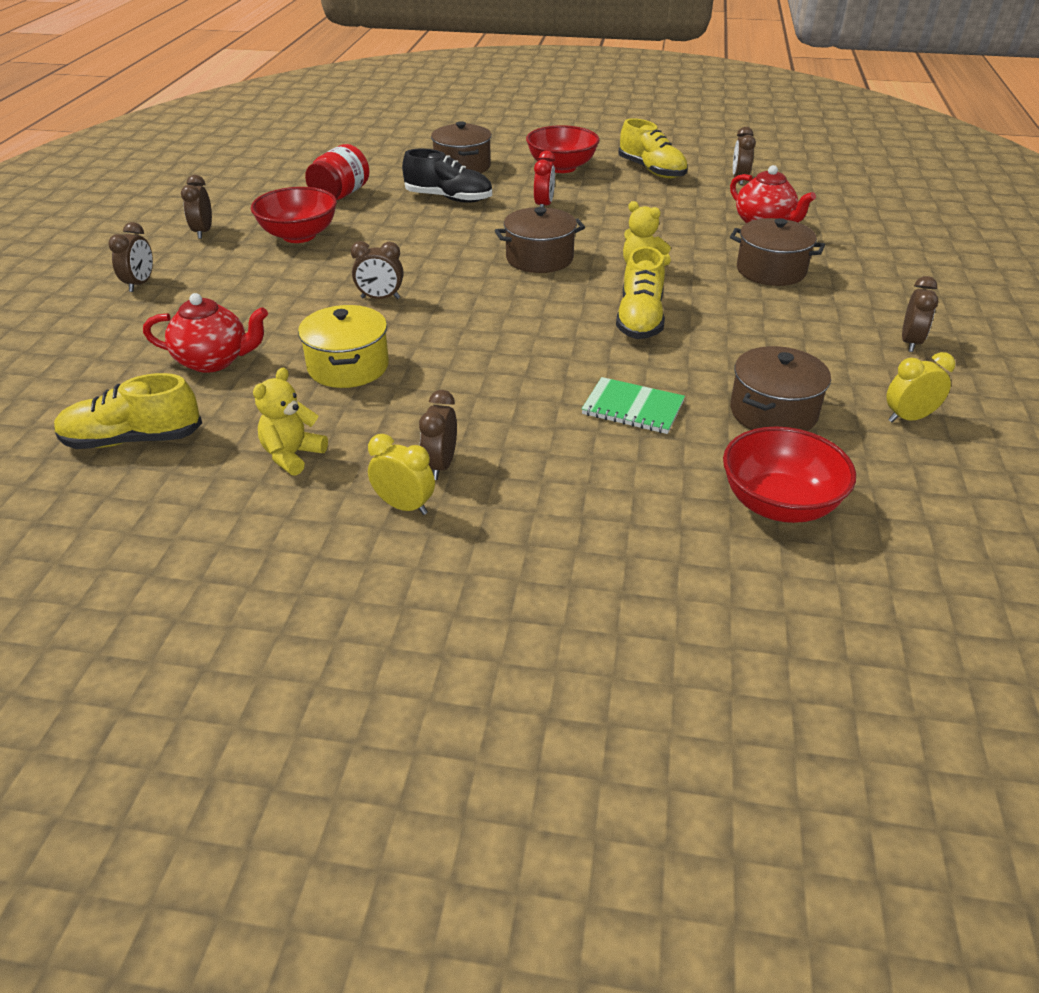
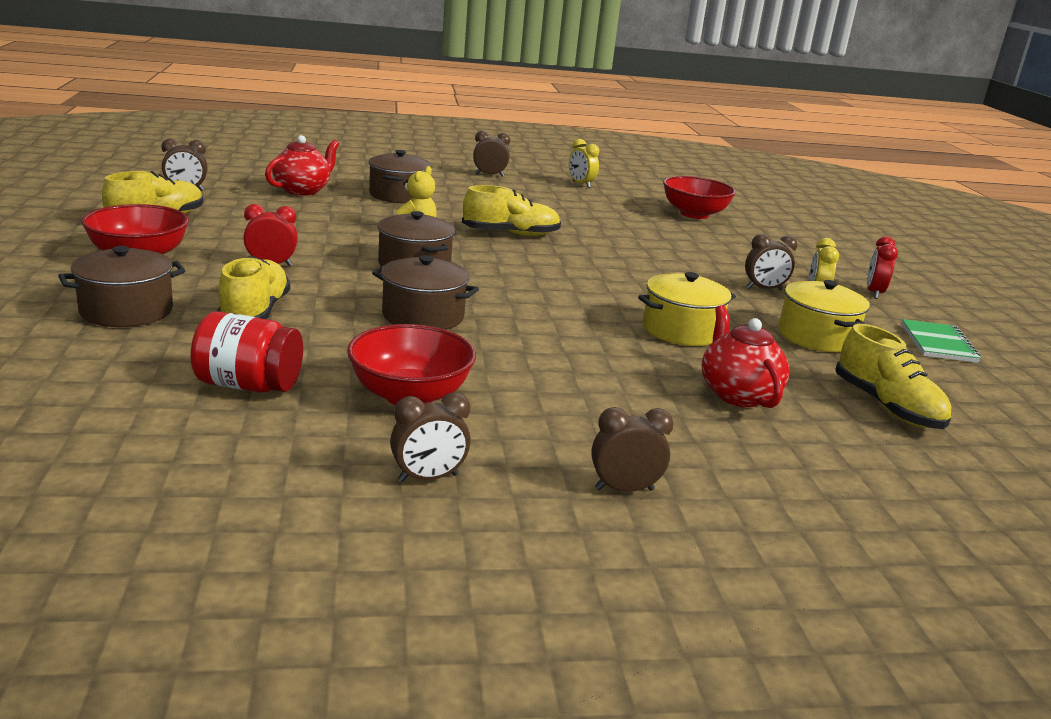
camera: 110 degrees left, 15 degrees down
yellow teddy bear [253,367,328,476] -> yellow pot [778,280,870,352]
brown clock [351,241,403,299] -> none
black shoe [402,149,492,203] -> yellow shoe [217,256,290,319]
green notebook [582,377,685,434] -> green notebook moved to [901,319,981,363]
brown pot [730,346,831,431] -> brown pot moved to [372,255,479,330]
none -> red clock [867,236,898,299]

